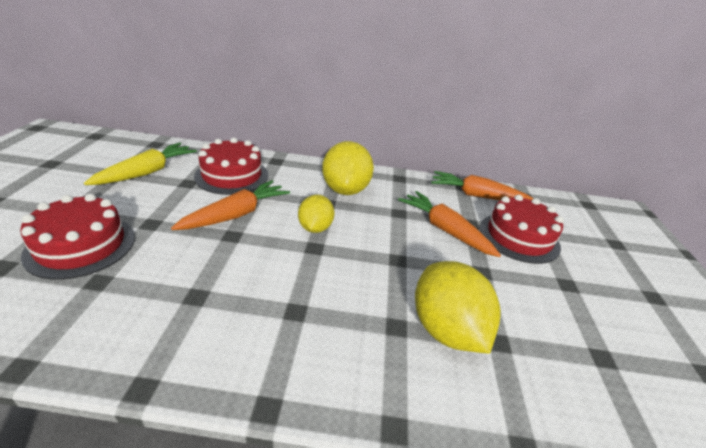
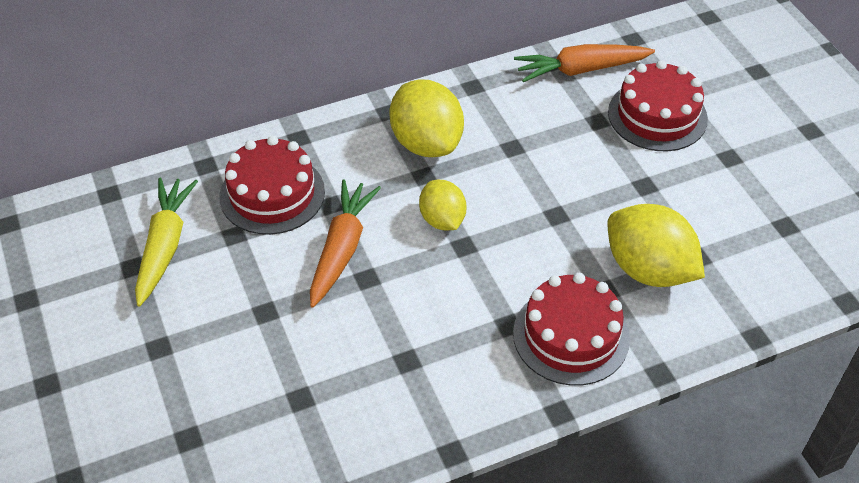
camera: 25 degrees left, 15 degrees up
red cake [20,194,135,280] -> red cake moved to [513,273,630,386]
orange carrot [398,191,501,257] -> none

